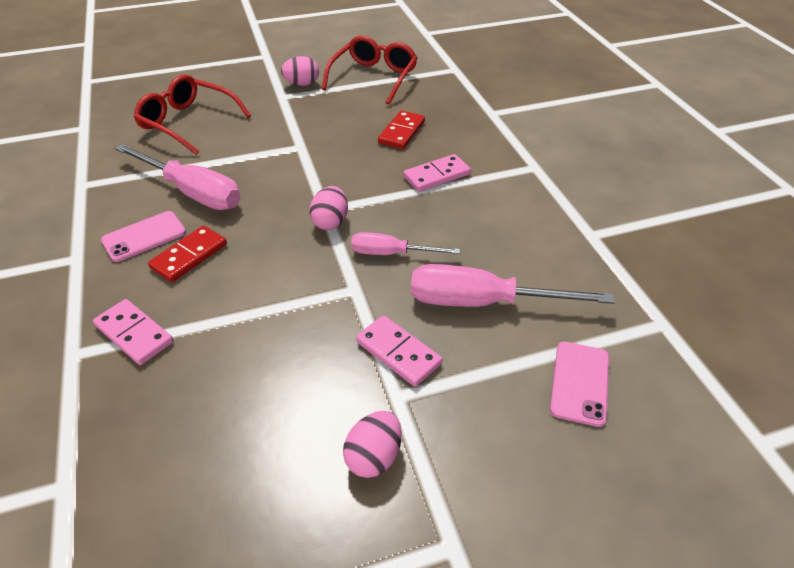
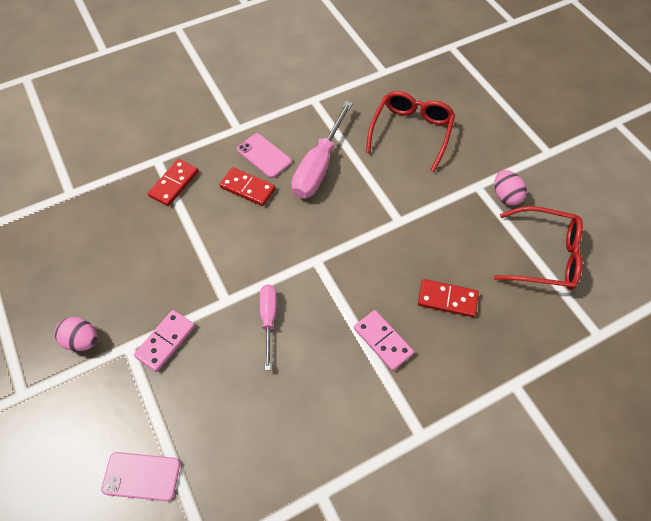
camera: 80 degrees right, 15 degrees up
pink domino [93,299,173,365] -> red domino [148,159,199,206]
pink egg [309,186,348,230] -> none
pink screwdriver [411,264,615,307] -> none

